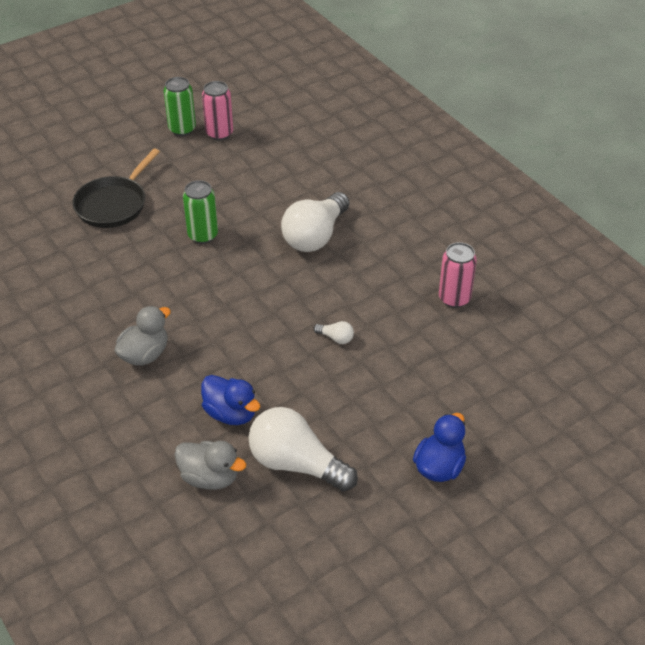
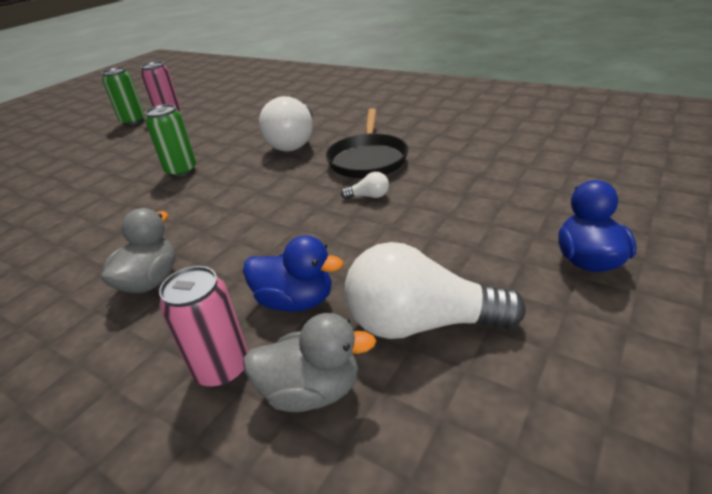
camera: 20 degrees left, 10 degrees down
black pan [72,149,160,228] -> black pan moved to [326,108,408,178]
pink can [439,242,477,308] -> pink can moved to [159,266,248,388]

